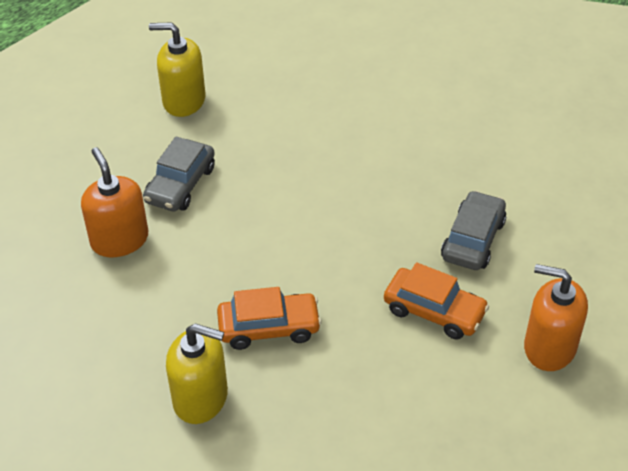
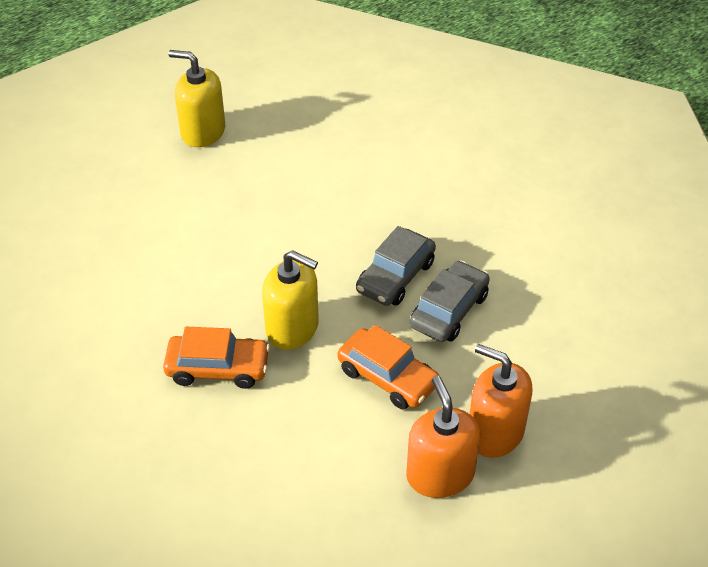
camera: 10 degrees right, 0 degrees up
orange soap dispenser [81,147,148,257] -> orange soap dispenser moved to [406,376,480,498]
grey car [143,137,215,212] -> grey car moved to [356,226,436,306]
yellow soap dispenser [166,324,228,424] -> yellow soap dispenser moved to [262,250,319,350]

